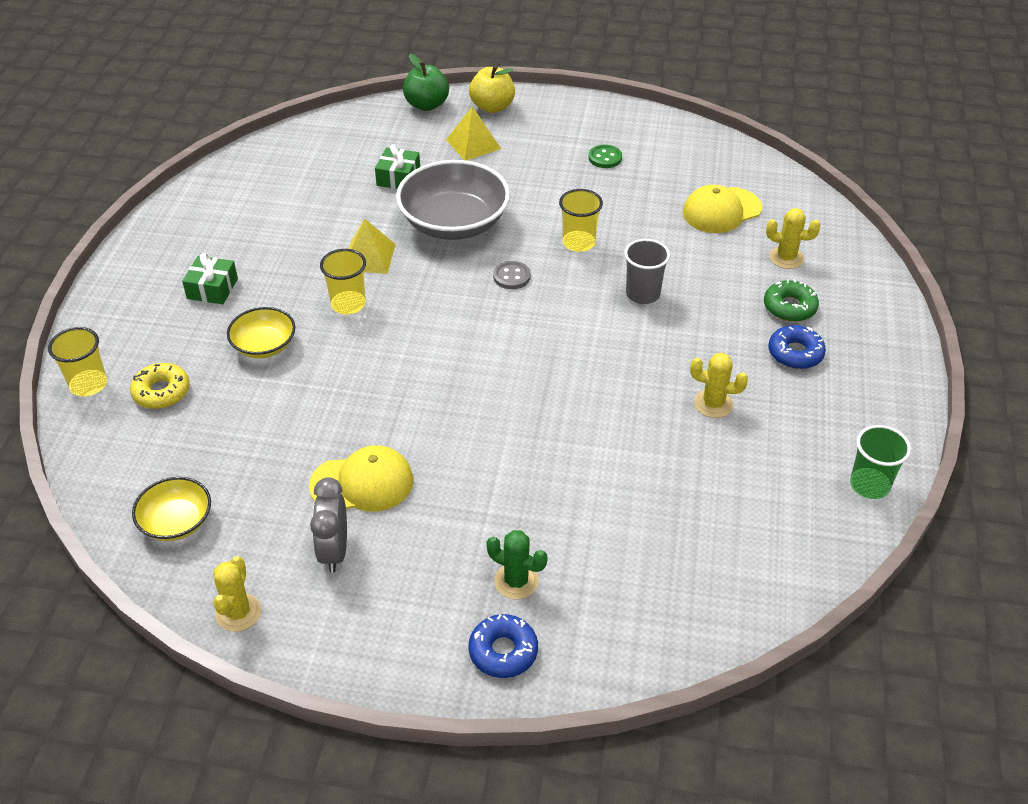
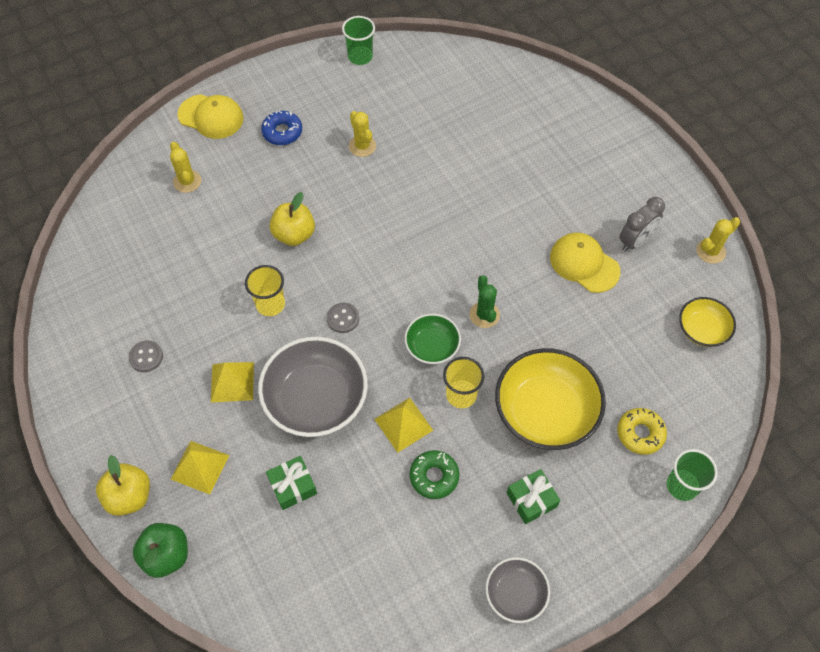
camera: 130 degrees left, 15 degrees up
yellow cup [48,327,107,397] -> green cup [667,449,718,501]
yellow bowl [227,307,295,358] -> yellow bowl [495,348,606,450], size x1.85
blue donut [468,614,538,678] -> none
green cactus [486,530,548,600] -> green cactus moved to [469,275,500,328]
green button [588,145,622,168] -> grey button [129,341,163,372]
grey cup [624,239,670,304] -> yellow apple [270,192,315,246]
yellow cap [683,185,762,233] -> yellow cap moved to [177,94,244,139]
green donut [764,279,819,322] -> green donut moved to [410,450,459,499]
none -> yellow pyramid [211,362,254,403]
none -> green bowl [404,314,461,364]
none -> grey bowl [485,557,550,623]

